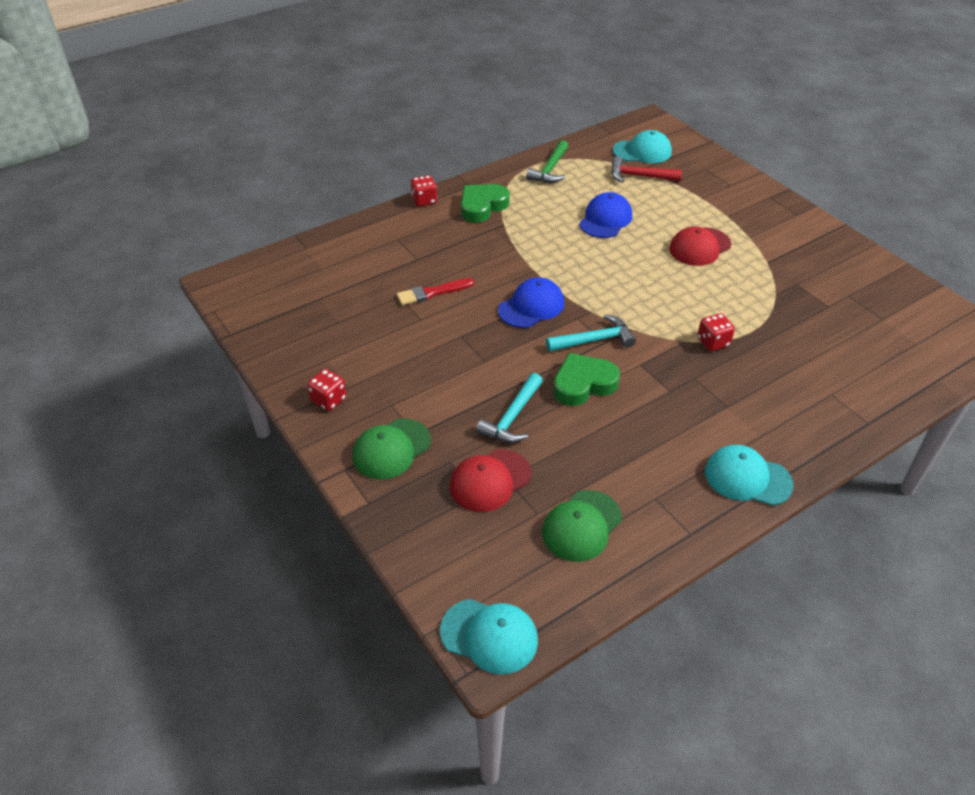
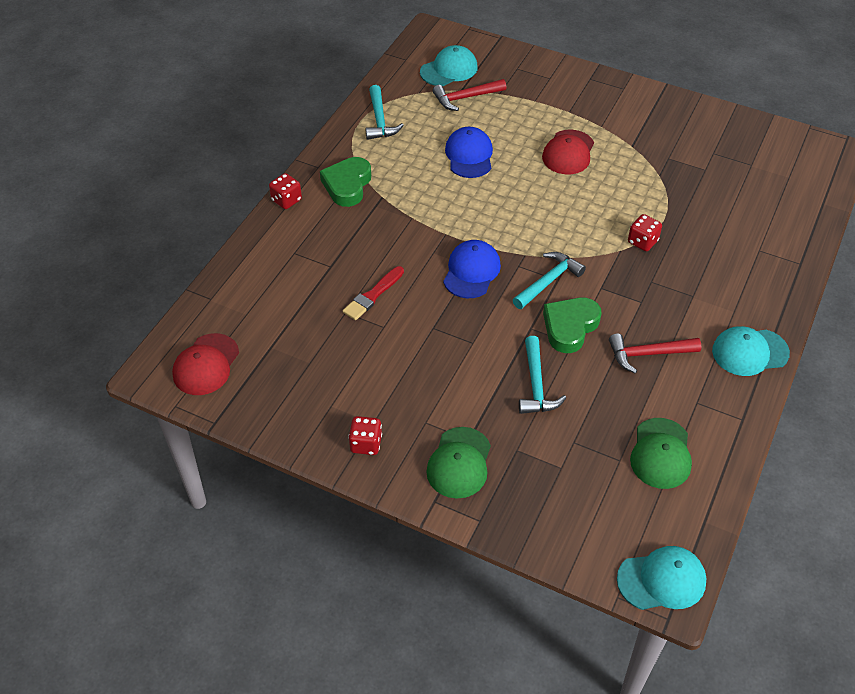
camera: 30 degrees left, 5 degrees up
red cap [450,449,531,512] -> red cap moved to [172,333,239,395]
green hammer [526,140,568,183] -> turquoise hammer [366,85,404,140]
none -> red hammer [609,334,702,373]

